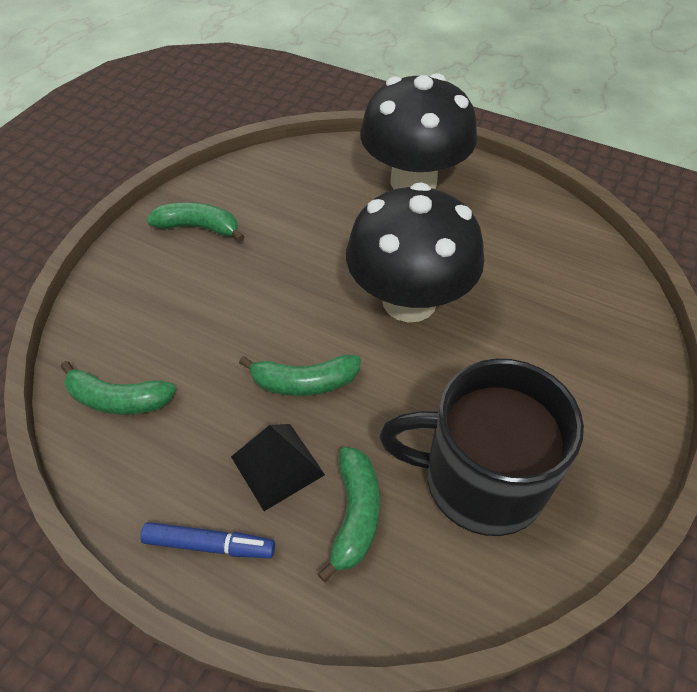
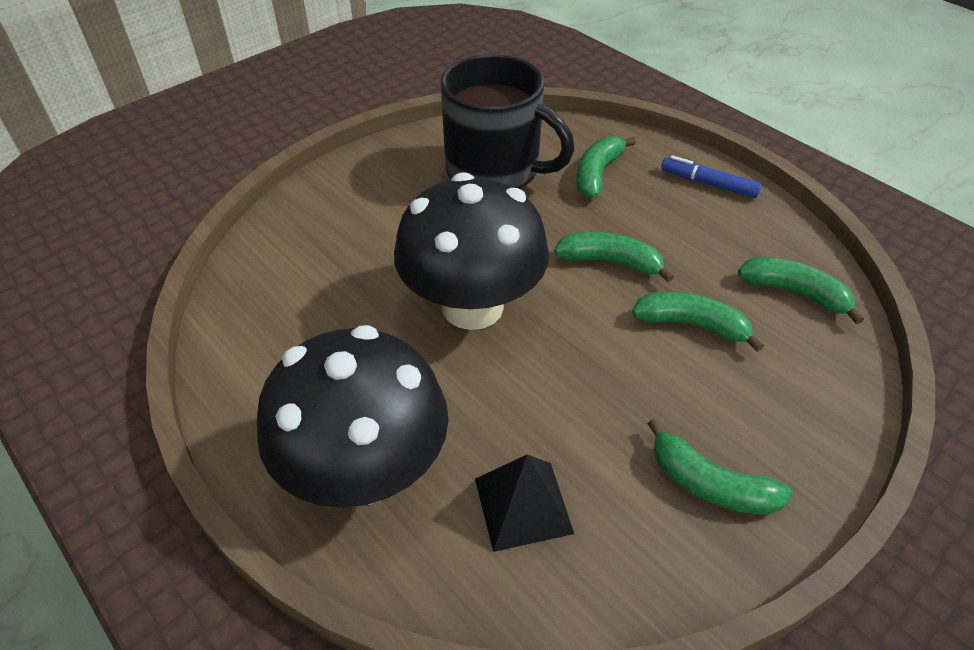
camera: 160 degrees left, 5 degrees down
black pyramid [231,424,325,511] -> black pyramid moved to [475,454,574,552]
none -> green banana [632,292,764,352]

